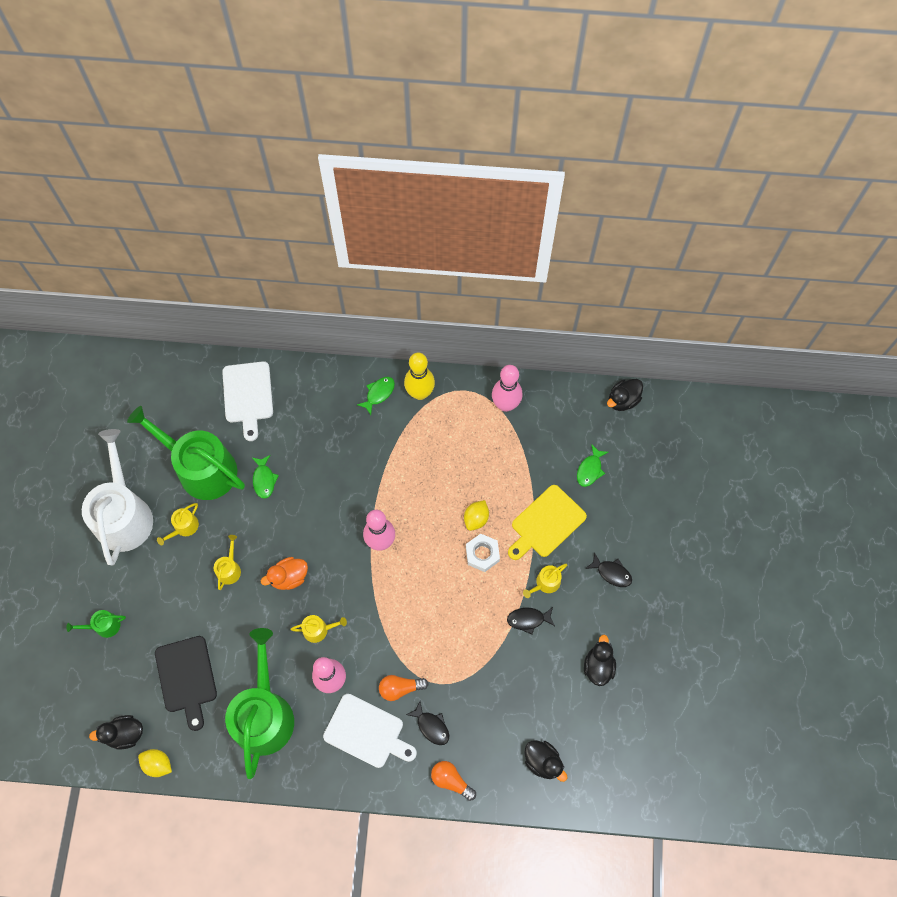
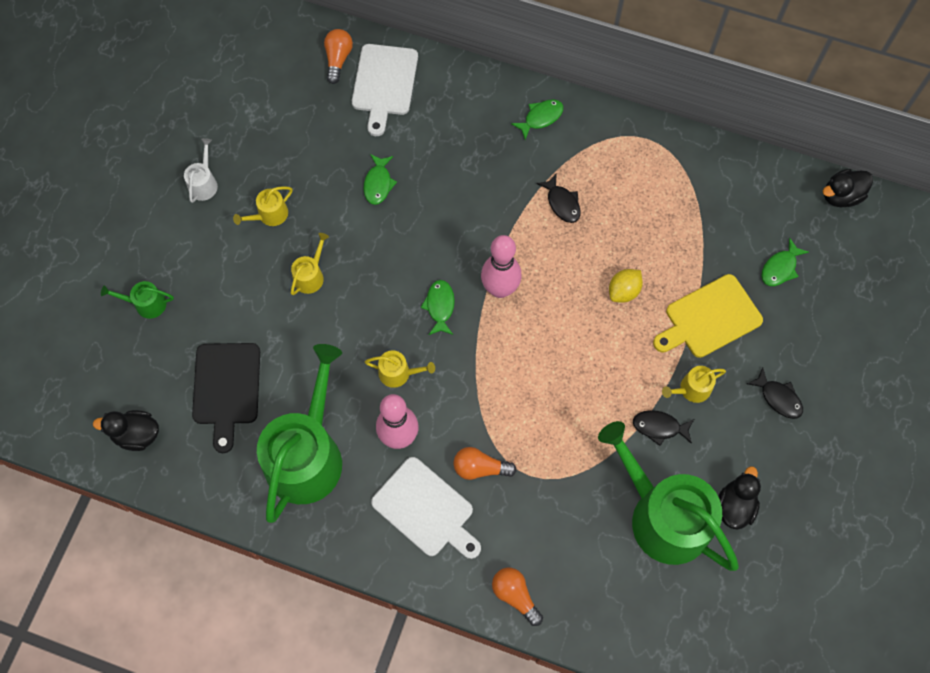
camera: 15 degrees right, 0 degrees up
white watering can [82,429,153,565] -> white watering can [184,138,218,203], size x0.41
green watering can [127,406,245,500] -> green watering can moved to [598,421,739,571]
yellow lemon [138,749,172,777] -> none
orange duck [261,557,308,590] -> none
yellow bowling pin [404,353,435,400] -> none
black fish [406,701,449,745] -> black fish moved to [536,173,581,223]
white nut [466,534,500,572] -> none
pink bowling pin [492,365,522,412] -> none
black duck [524,740,567,782] -> none
none -> orange light bulb [324,29,353,84]
none -> green fish [421,280,455,335]

